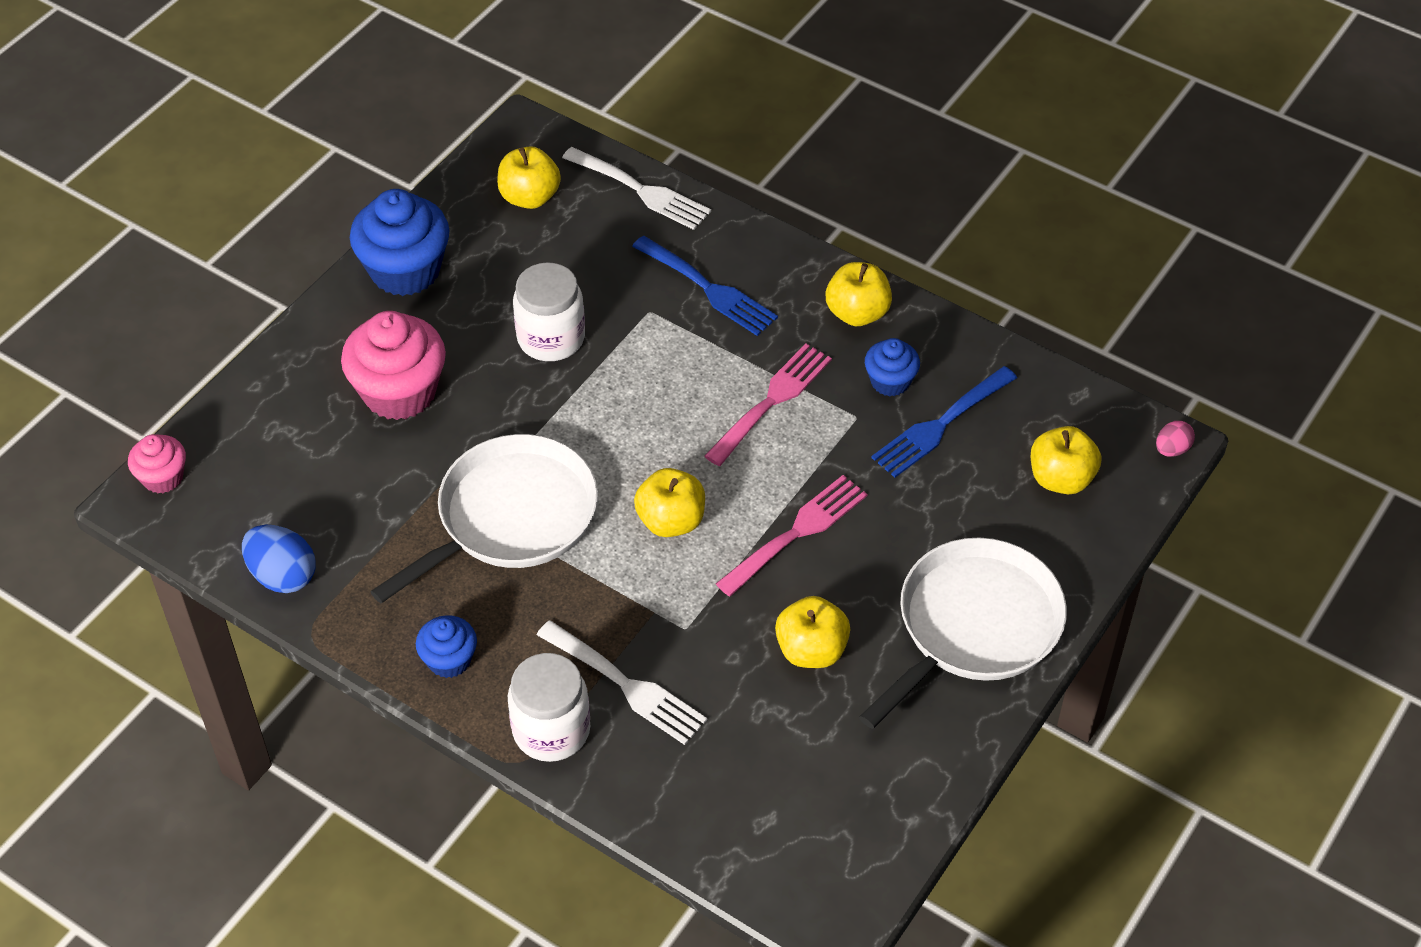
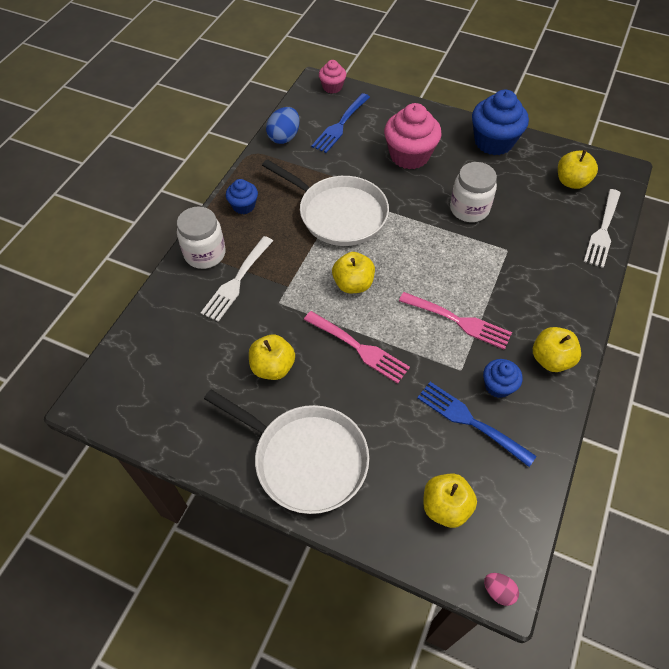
camera: 80 degrees right, 5 degrees up
blue fork [632,236,778,336] -> blue fork moved to [311,93,370,153]

